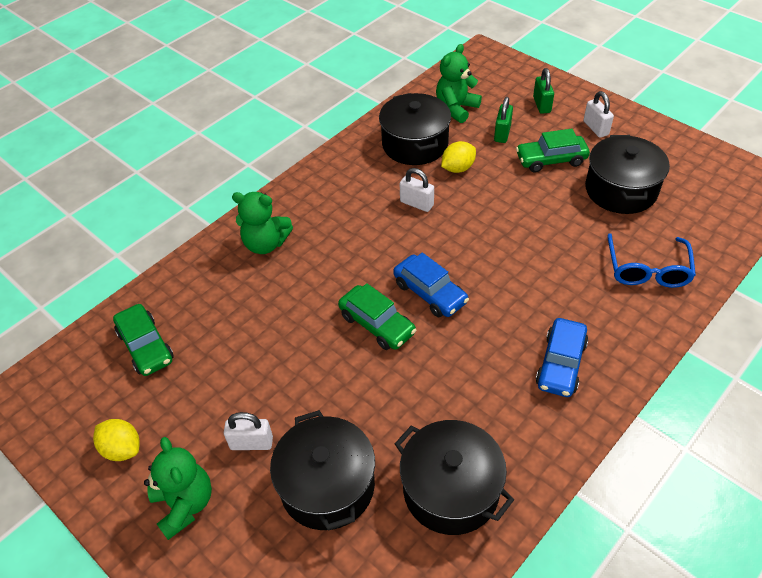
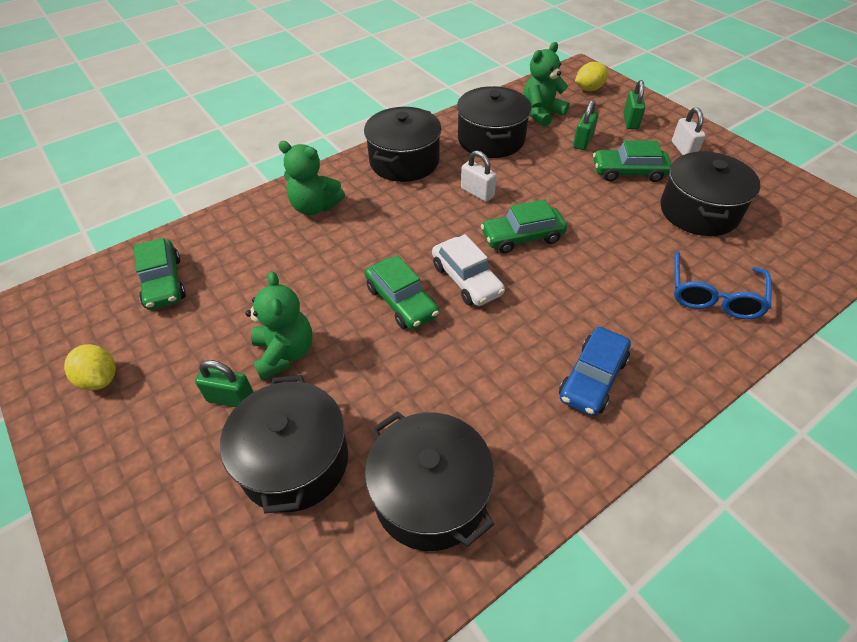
camera: 10 degrees right, 0 degrees up
green teddy bear [144,437,212,540] -> green teddy bear moved to [245,271,312,380]
white padlock [224,412,273,450] -> green padlock [195,360,253,407]
blue car [393,253,469,317] -> white car [432,234,505,306]
yellow lemon [441,141,476,173] -> yellow lemon moved to [575,62,608,91]
none -> black pot [364,107,442,182]
none -> green car [481,200,567,253]

